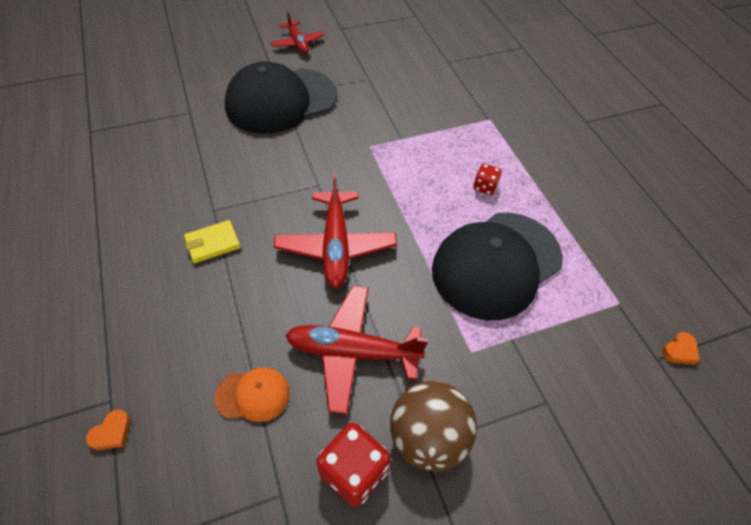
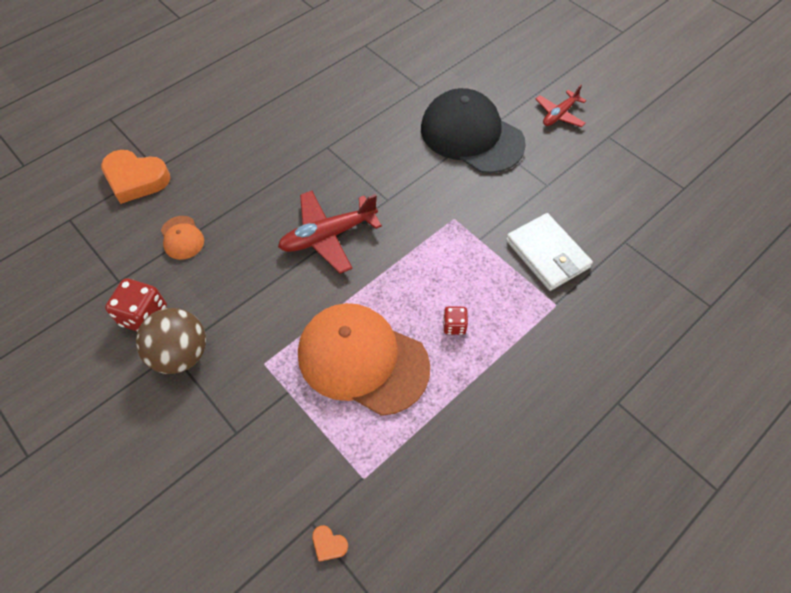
camera: 70 degrees right, 5 degrees up
orange heart [86,409,130,450] -> orange heart [101,150,170,204], size x2.40
yellow wallet [184,220,240,263] -> none
red plane [285,286,428,415] -> none
black cap [432,213,563,320] -> orange cap [298,303,430,416]
none -> white wallet [506,213,593,291]

